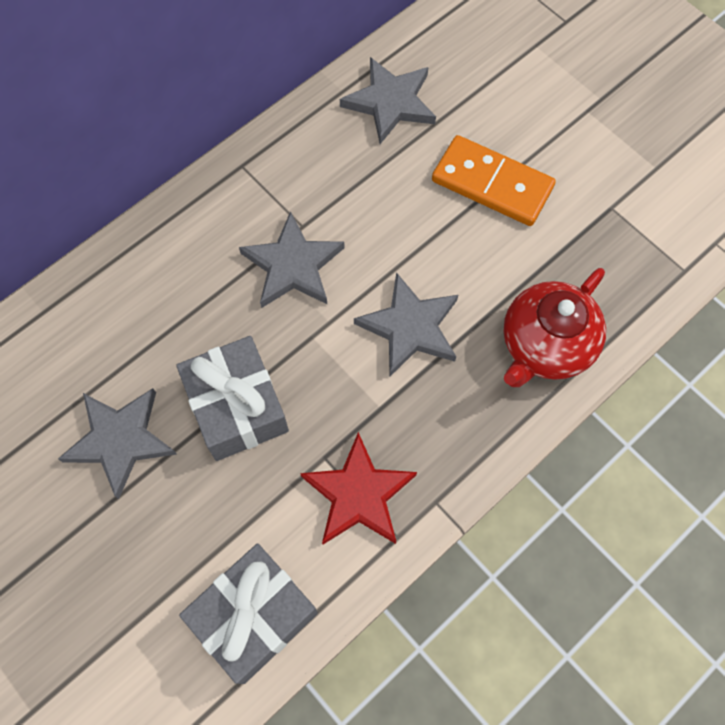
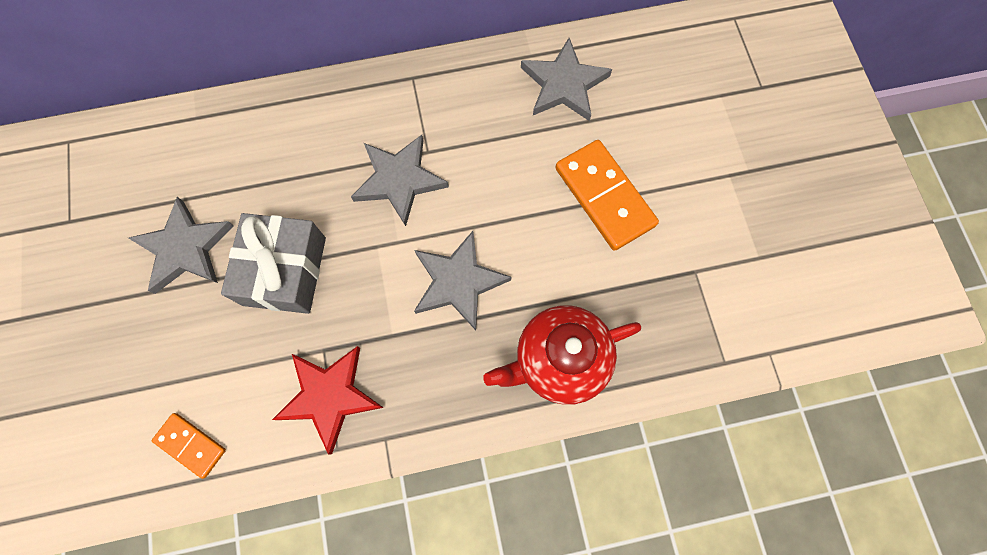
camera: 30 degrees right, 5 degrees up
grey gift [179,544,318,684] -> orange domino [152,413,226,479]

